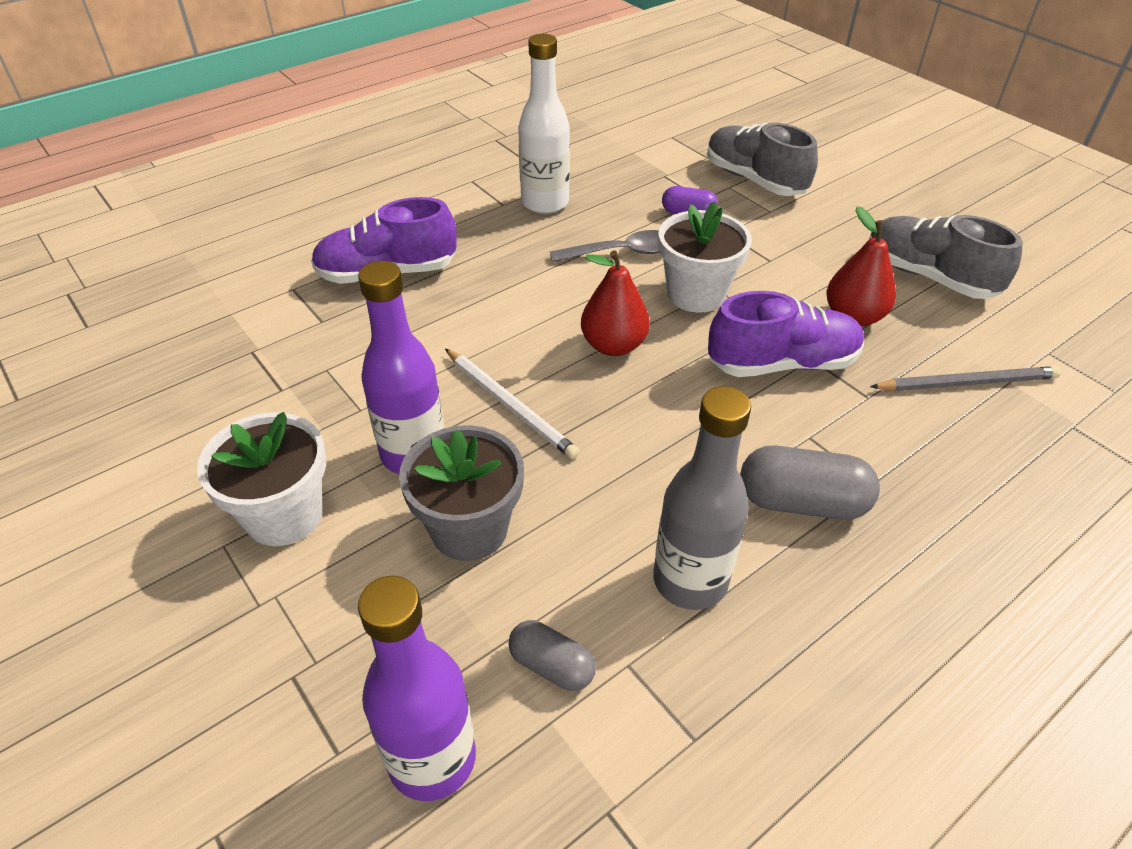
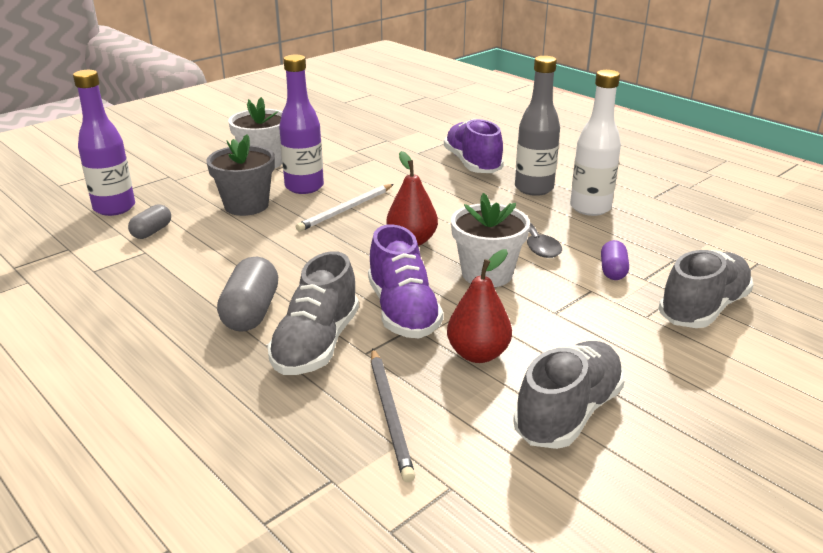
camera: 85 degrees right, 15 degrees down
grey bottle [653,386,751,610] -> grey bottle moved to [515,56,560,196]
none -> grey shoe [268,251,359,375]

